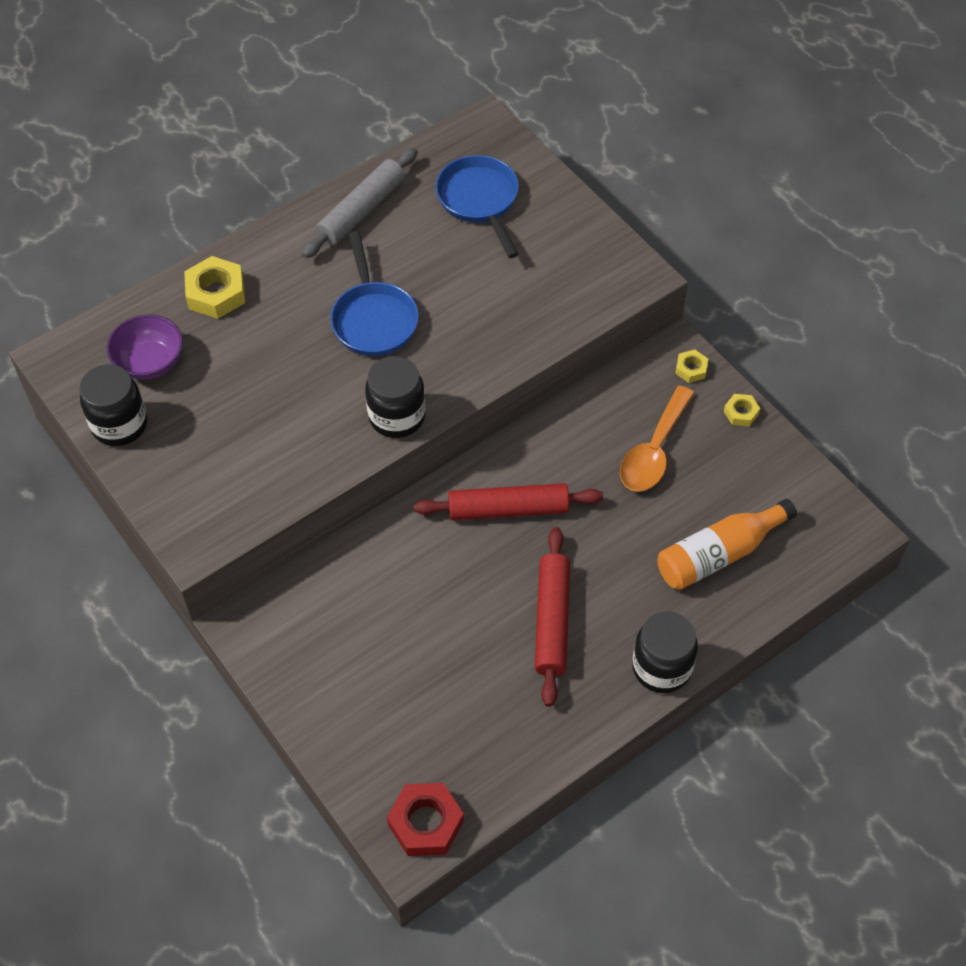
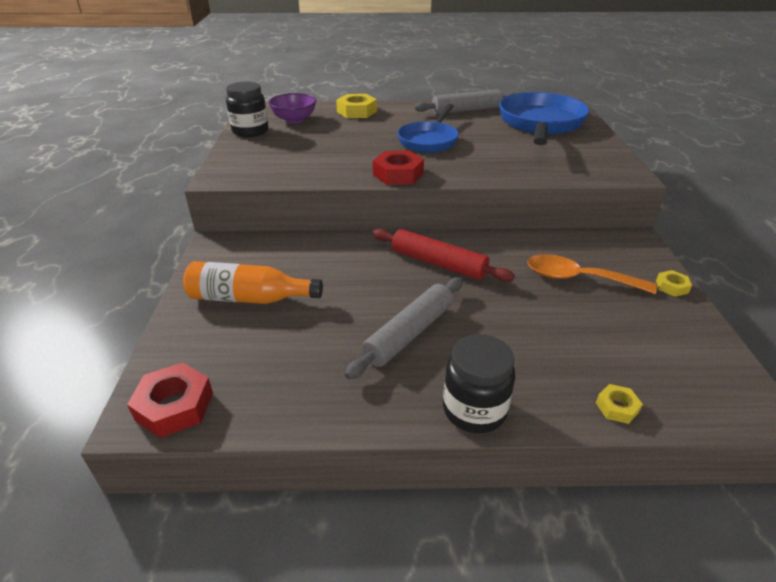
camera: 35 degrees right, 20 degrees down
black jar [365,356,425,438] -> red nut [373,151,424,185]
blue pan [435,155,519,258] -> blue pan [499,92,590,145], size x1.56
red rolling pin [535,527,570,707] -> grey rolling pin [345,277,463,379]
orange spoon [620,386,695,492] -> orange spoon turned 45 degrees clockwise [527,254,657,294]
orange bottle [657,499,797,590] -> orange bottle moved to [183,261,323,304]
yellow nut [675,349,708,383] -> yellow nut moved to [596,384,643,424]

